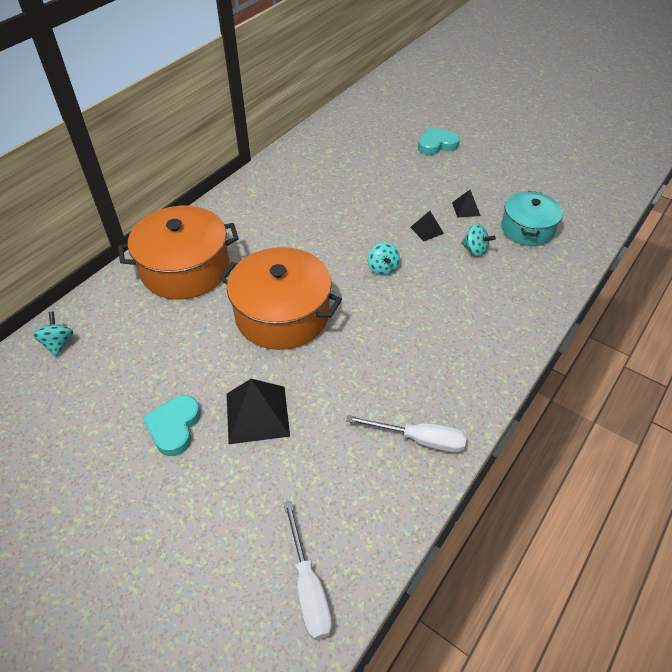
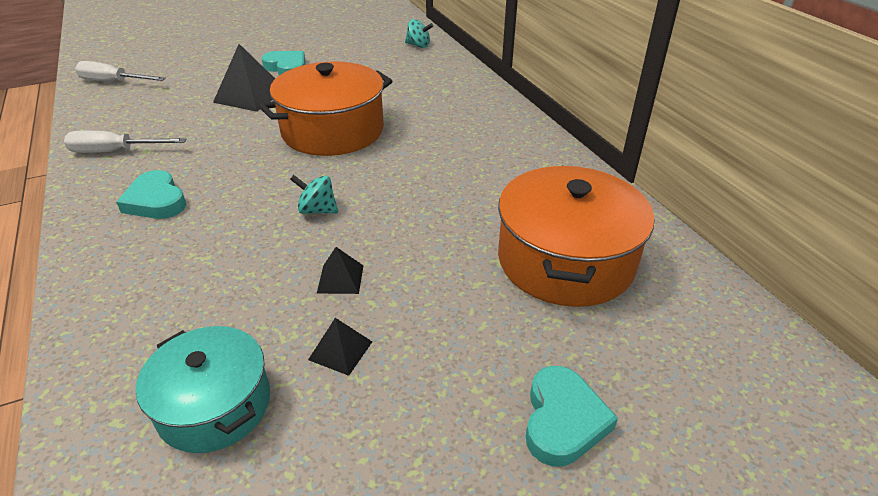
camera: 120 degrees right, 10 degrees down
orange pot [118,206,239,299] -> orange pot moved to [498,166,654,307]
white screwdriver [346,415,466,453] -> white screwdriver turned 45 degrees clockwise [64,131,187,153]
turquoise spinning top [461,224,496,257] -> none
none -> turquoise heart [116,170,186,219]

